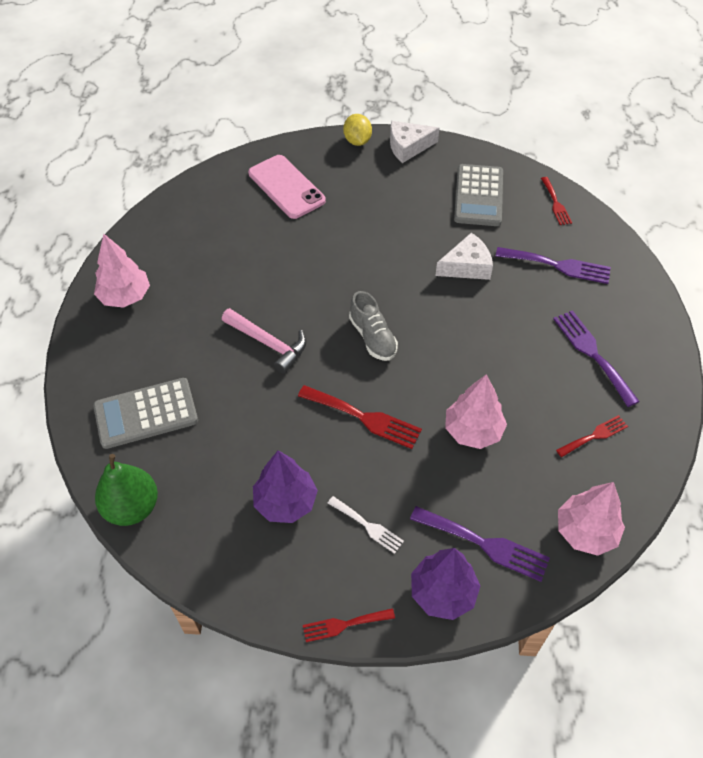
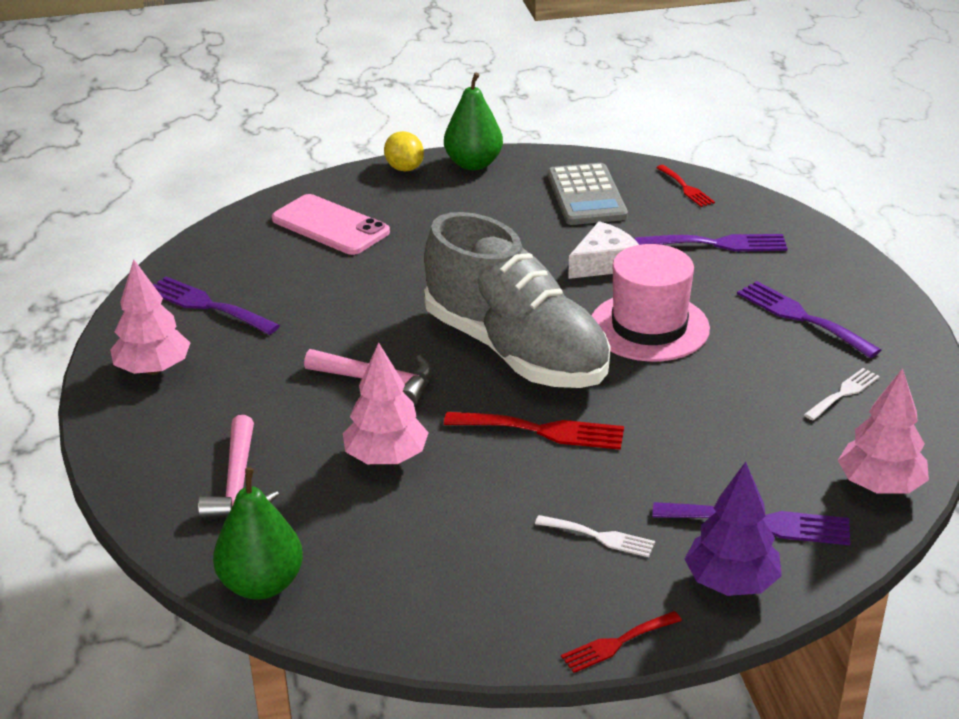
camera: 15 degrees left, 20 degrees down
grey calculator [93,378,198,449] -> pink hammer [198,415,279,520]
purple tree [253,450,318,523] -> none
grey shoe [349,291,398,361] -> grey shoe [424,212,611,388], size x2.31
white cheese [390,121,439,163] -> green pear [444,72,503,170]
pink tree [445,374,507,449] -> pink tree moved to [343,343,429,464]
red fork [556,415,628,457] -> white fork [804,368,880,420]
none -> purple fork [153,276,280,335]
none -> pink hat [592,244,710,362]

